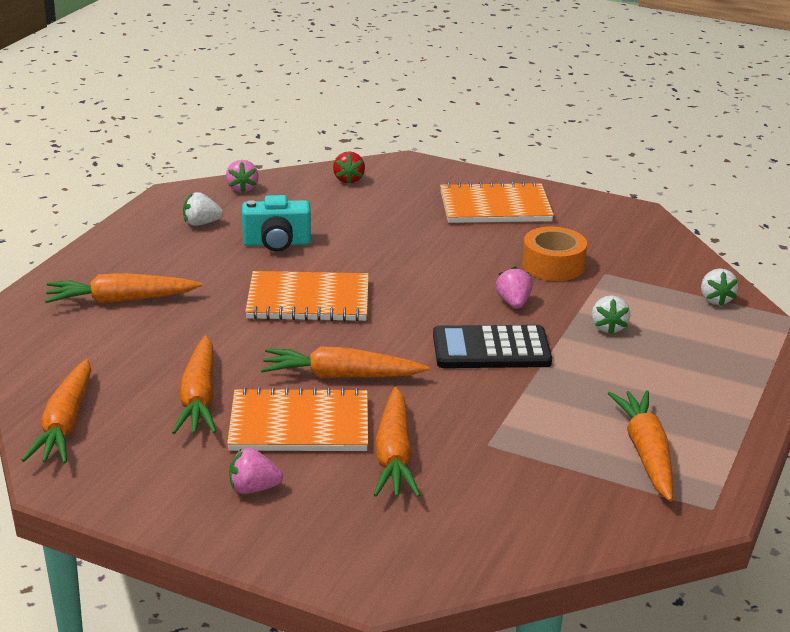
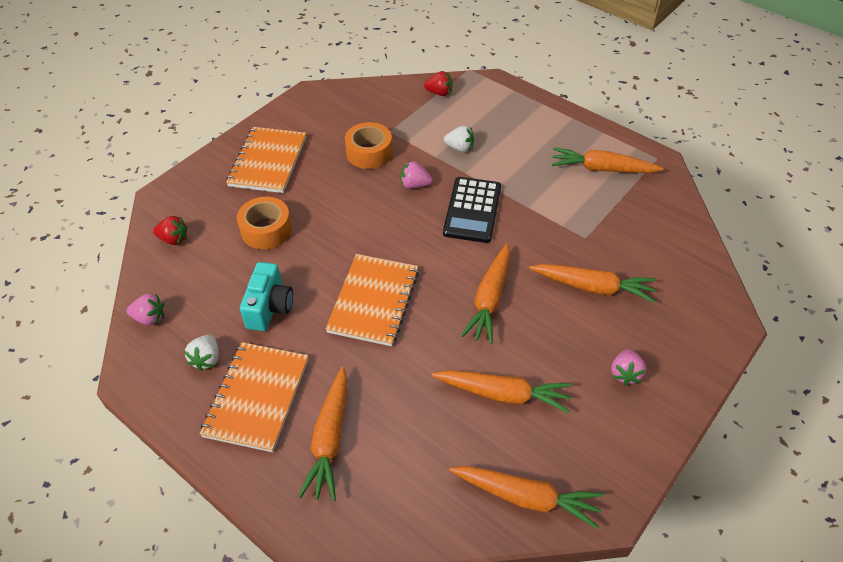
camera: 75 degrees left, 20 degrees up
orange notebook [227,387,368,451] -> orange notebook moved to [200,342,309,452]
white strawberry [701,268,738,306] -> red strawberry [424,71,452,96]
none -> orange tape [237,197,292,249]

